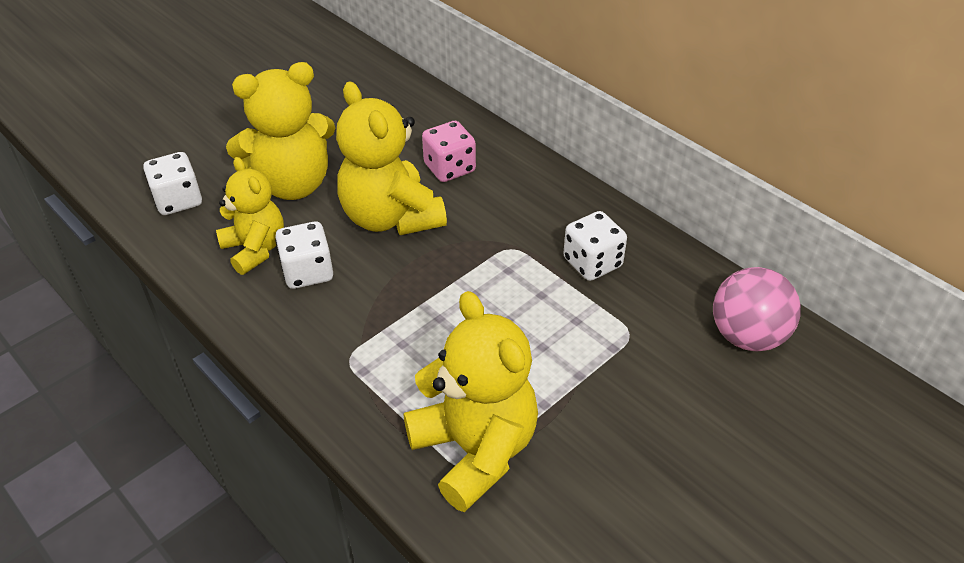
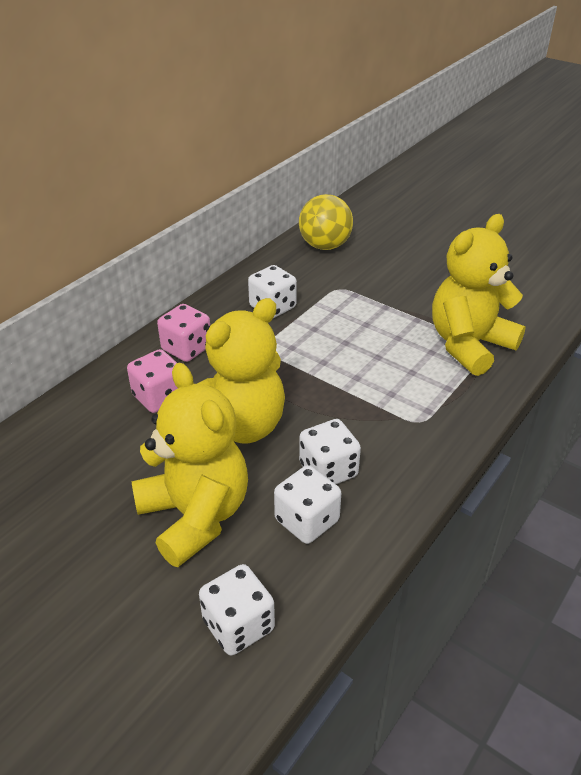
camera: 100 degrees left, 5 degrees down
yellow teddy bear [216,157,284,275] -> white dice [274,465,341,544]
pink ball [713,267,801,351] -> yellow ball [299,194,353,250]
none -> pink dice [157,304,210,362]

